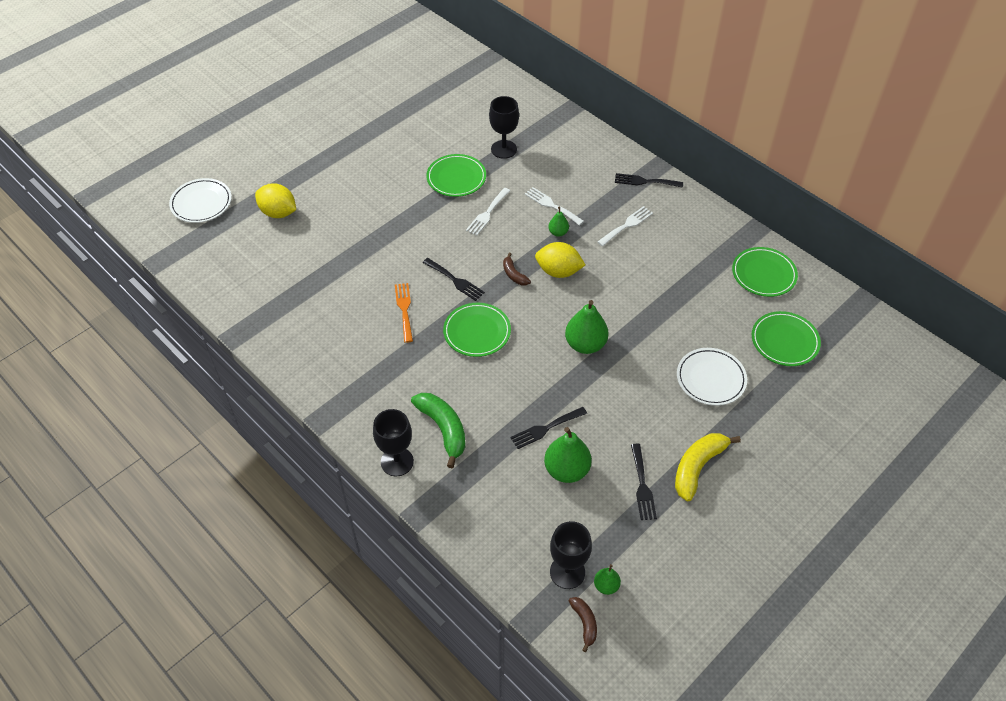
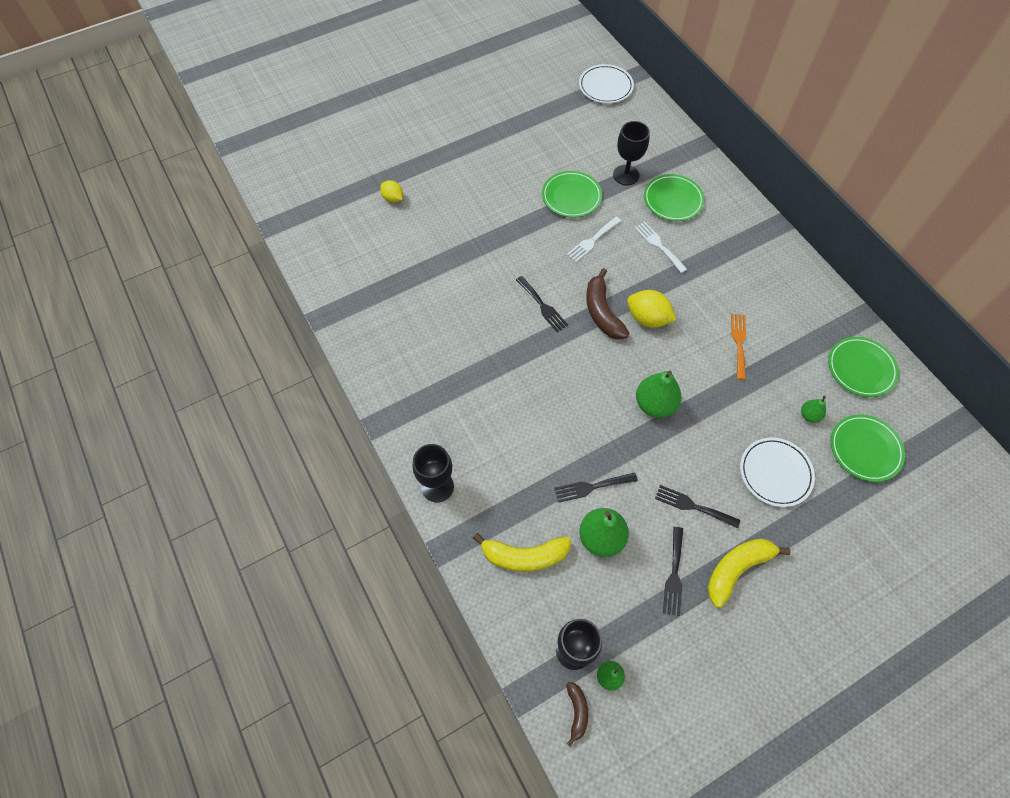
camera: 15 degrees right, 10 degrees up
white plate [169,178,232,223] -> white plate moved to [579,64,634,103]
yellow lemon [255,184,296,218] -> yellow lemon [380,180,403,203], size x0.63
orange fork [395,283,413,343] -> orange fork moved to [731,314,746,380]
green banana [411,393,465,468] -> none
green plate [443,303,511,357] -> green plate moved to [644,174,705,221]
brown banana [503,253,531,286] -> brown banana [586,268,630,340], size x1.83
green pear [548,207,569,237] -> green pear moved to [801,395,826,423]
white fork [598,206,653,246] -> none
black fork [615,173,683,188] -> black fork moved to [655,485,740,529]
none -> yellow banana [473,533,571,572]

